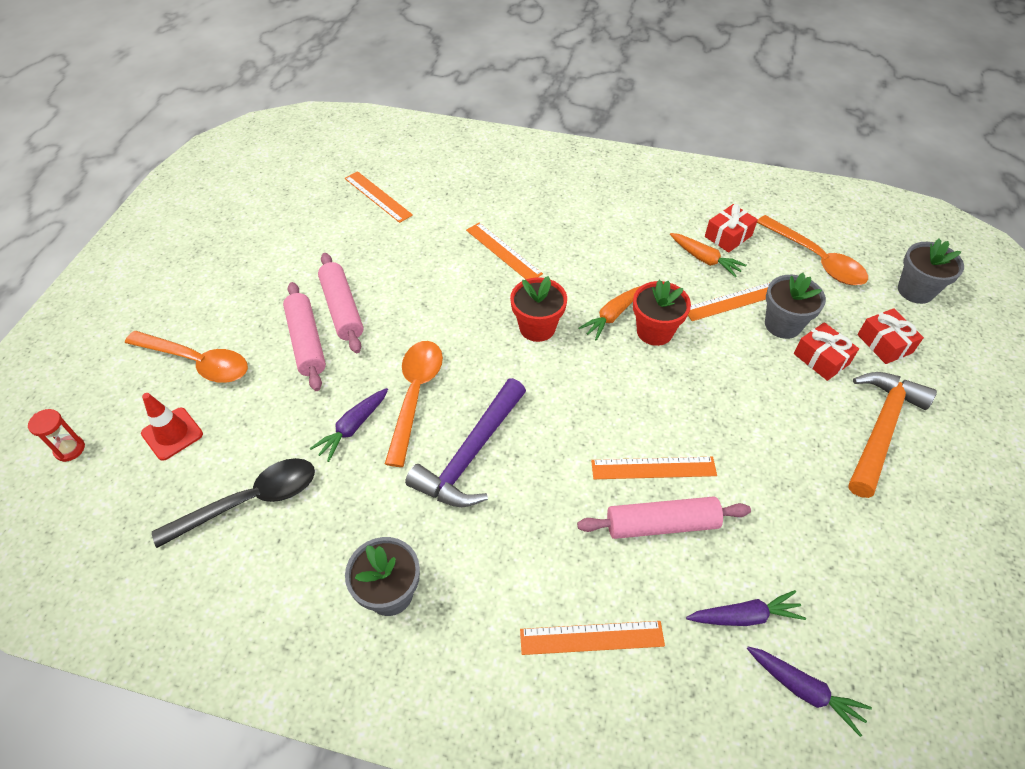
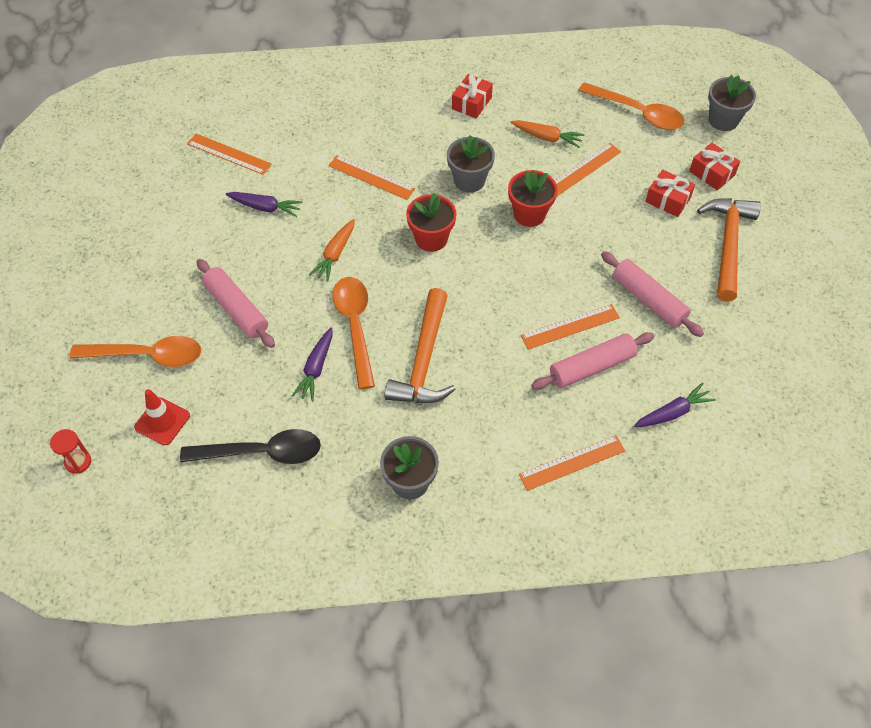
camera: 20 degrees left, 5 degrees up
black spoon [152,458,315,548] -> black spoon turned 45 degrees clockwise [180,429,321,464]
pink rolling pin [318,253,363,353] -> pink rolling pin moved to [601,251,704,337]
purple hammer [405,378,526,507] -> orange hammer [385,288,456,403]
orange carrot [578,286,640,340] -> orange carrot moved to [309,219,355,282]
red gift [705,204,758,253] -> red gift moved to [452,74,493,119]
purple carrot [747,647,872,737] -> purple carrot moved to [226,192,303,217]
grey flower pot [765,273,826,339] -> grey flower pot moved to [447,135,495,193]

